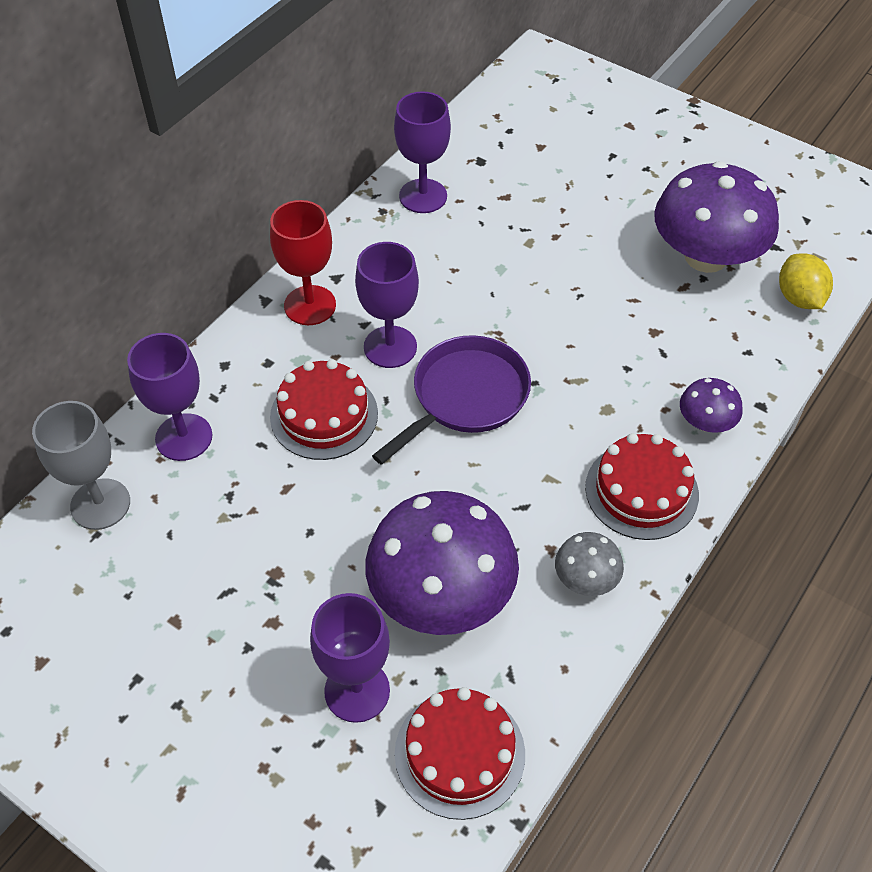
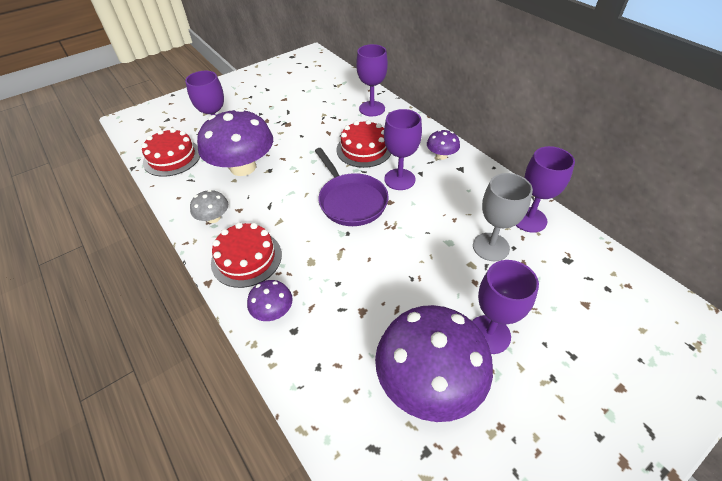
camera: 110 degrees right, 5 degrees down
grey goblet [32,401,130,530] -> grey goblet moved to [473,173,533,261]
red goblet [270,200,336,325] -> purple mushroom [427,130,460,160]
yellow lemon [779,253,833,309] -> none
none -> purple goblet [472,260,539,354]

